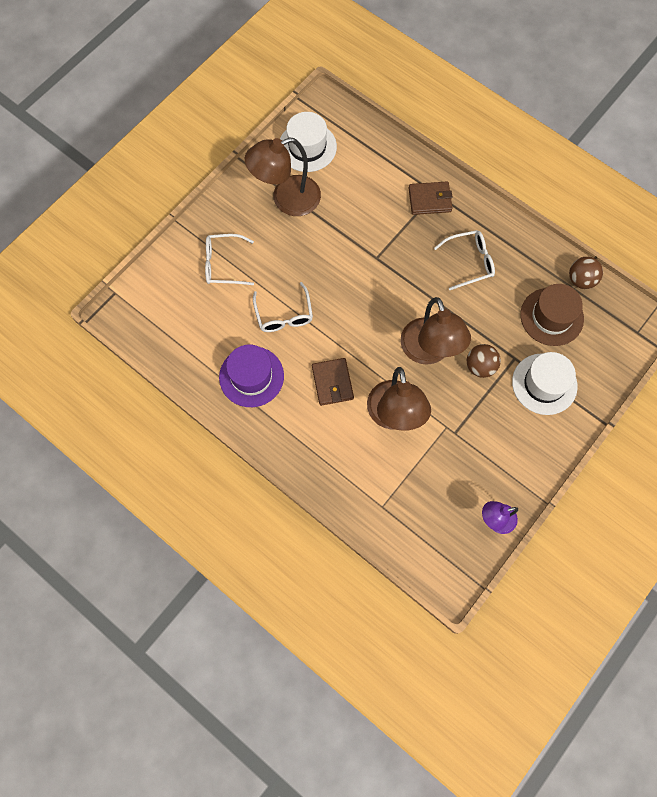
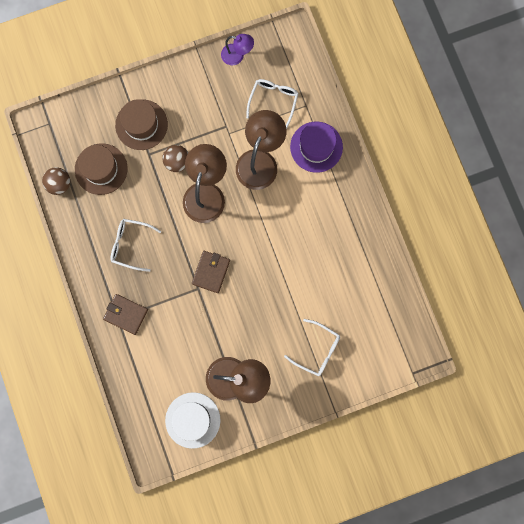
camera: 150 degrees left, 10 degrees up
purple hat [219,345,284,407] -> purple hat moved to [290,121,343,173]
white glasses [253,282,313,332] -> white glasses moved to [246,79,299,129]
brown wallet [312,358,354,406] -> brown wallet moved to [192,251,230,293]
white hat [512,352,578,415] -> brown hat [115,99,168,150]

